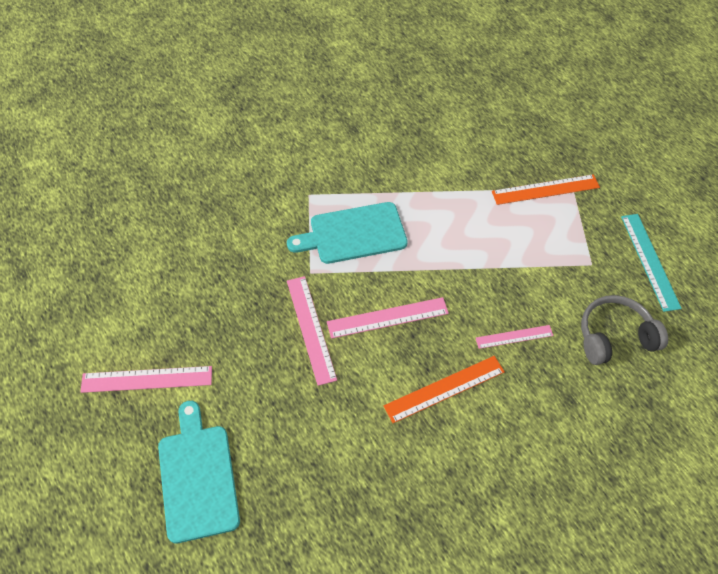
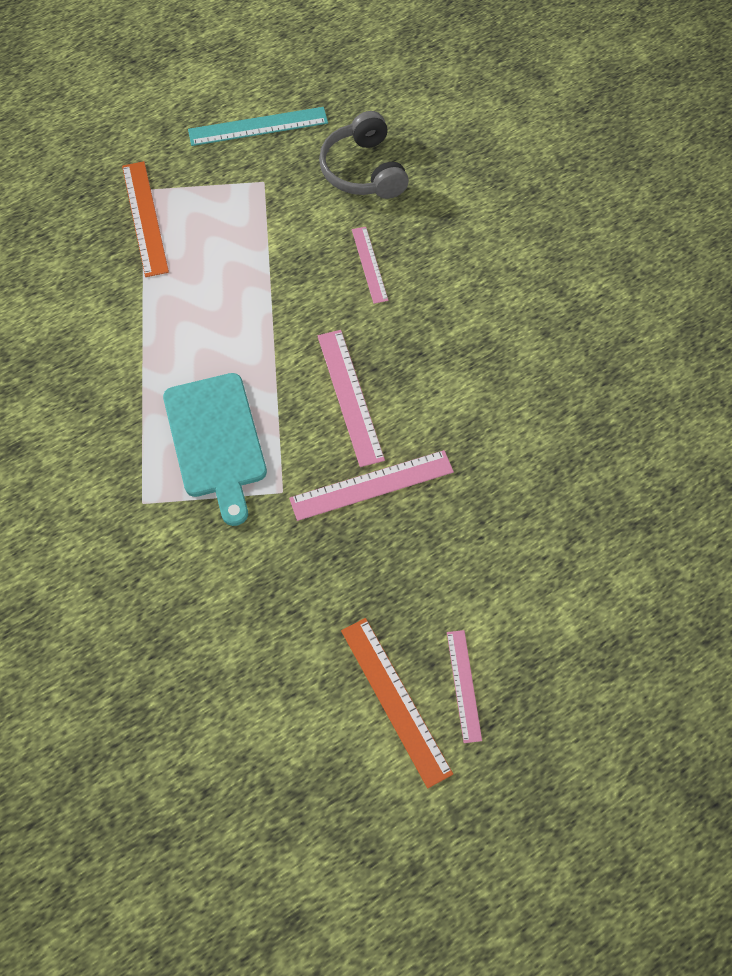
camera: 90 degrees left, 5 degrees up
pink ruler [80,366,212,393] -> pink ruler [447,630,482,743], size x0.64
turquoise cutting board [158,401,240,543] -> none
orange ruler [384,356,505,423] -> orange ruler moved to [341,618,453,788]

